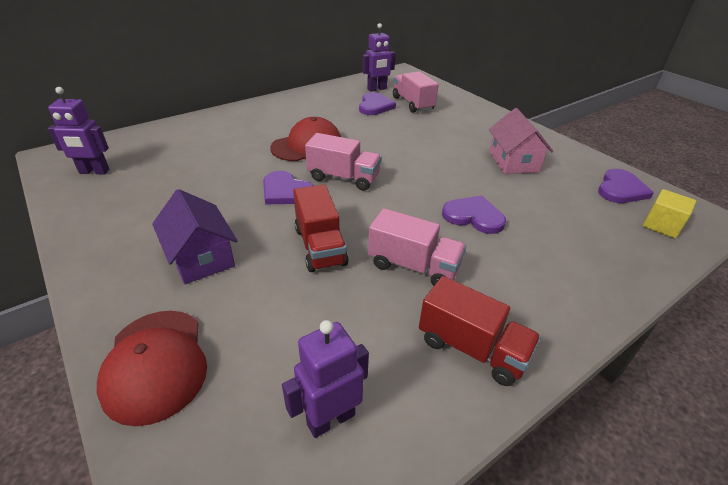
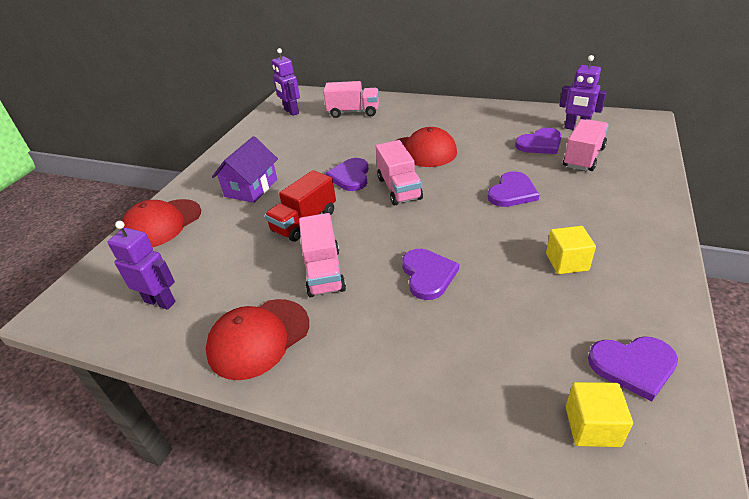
camera: 60 degrees right, 0 degrees up
red truck [419,276,541,386] -> red cap [206,299,309,380]
pink house [489,108,553,174] -> yellow cube [546,226,596,274]
none -> pink truck [323,81,379,118]
none -> purple heart [488,171,539,207]

